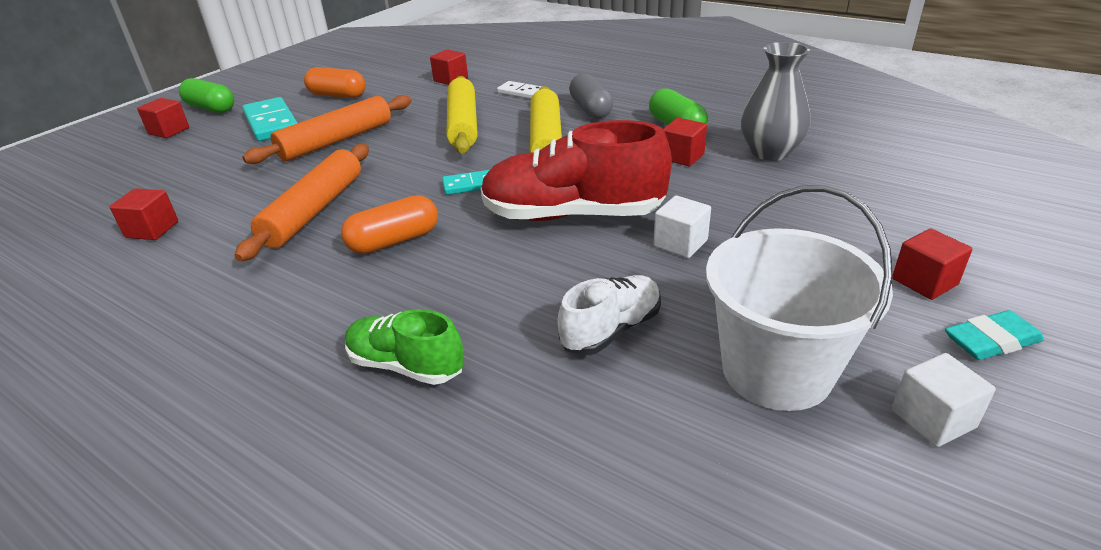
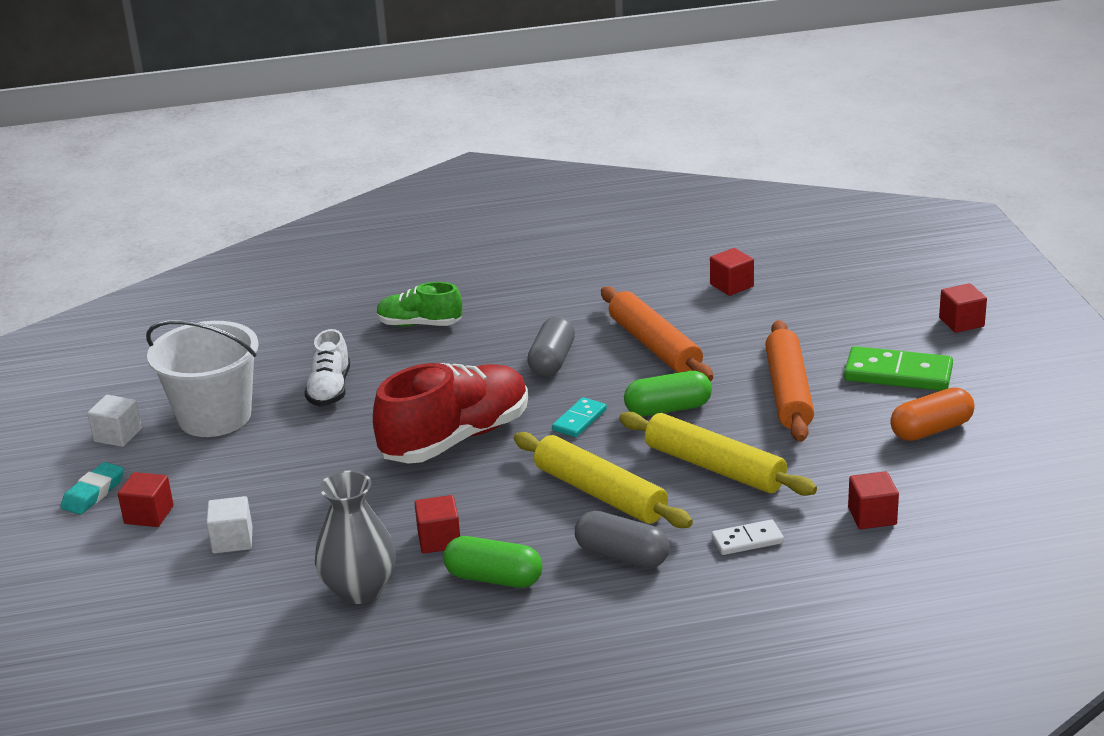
camera: 135 degrees right, 5 degrees down
green capsule [179,78,234,113] -> green capsule moved to [624,371,712,416]
turquoise domino [242,97,297,141] -> green domino [844,346,953,391]
orange capsule [341,195,438,254] -> grey capsule [527,316,575,377]
green shoe [345,309,464,385] -> green shoe turned 150 degrees counterclockwise [376,282,462,326]
white cube [654,195,711,258] -> white cube moved to [206,496,252,554]

